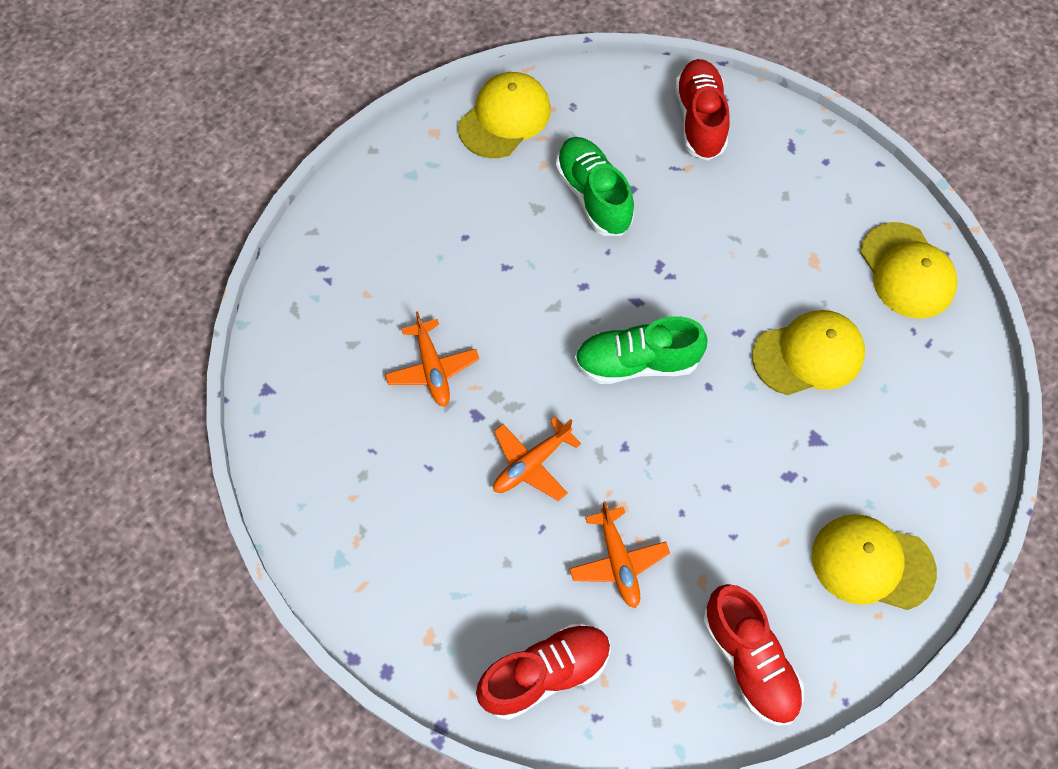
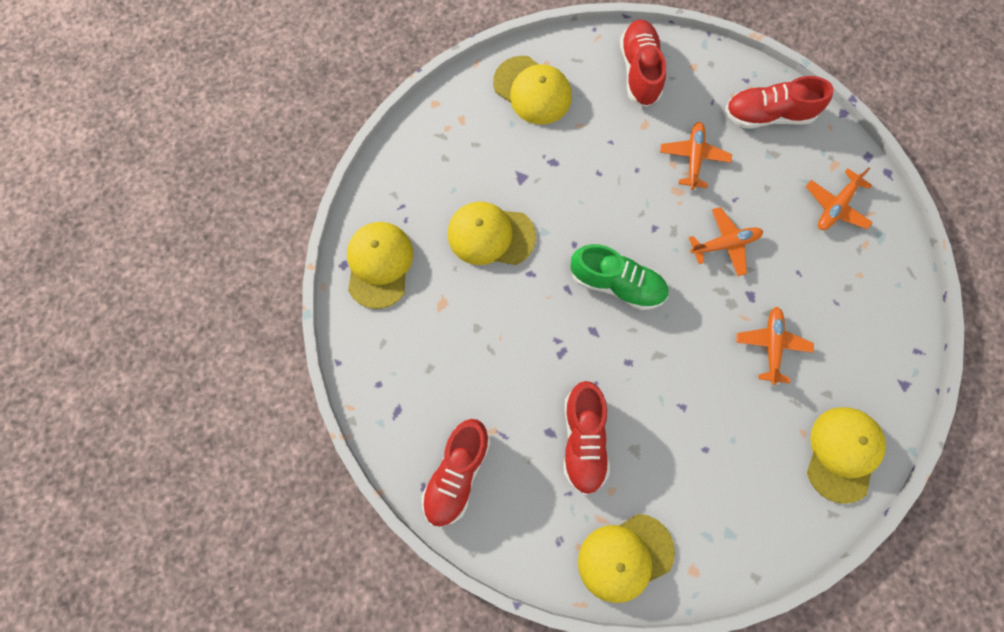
camera: 155 degrees left, 10 degrees up
green shoe [556,137,634,236] -> red shoe [564,381,610,495]
none -> orange plane [806,168,873,230]
none -> yellow cap [807,407,886,504]

